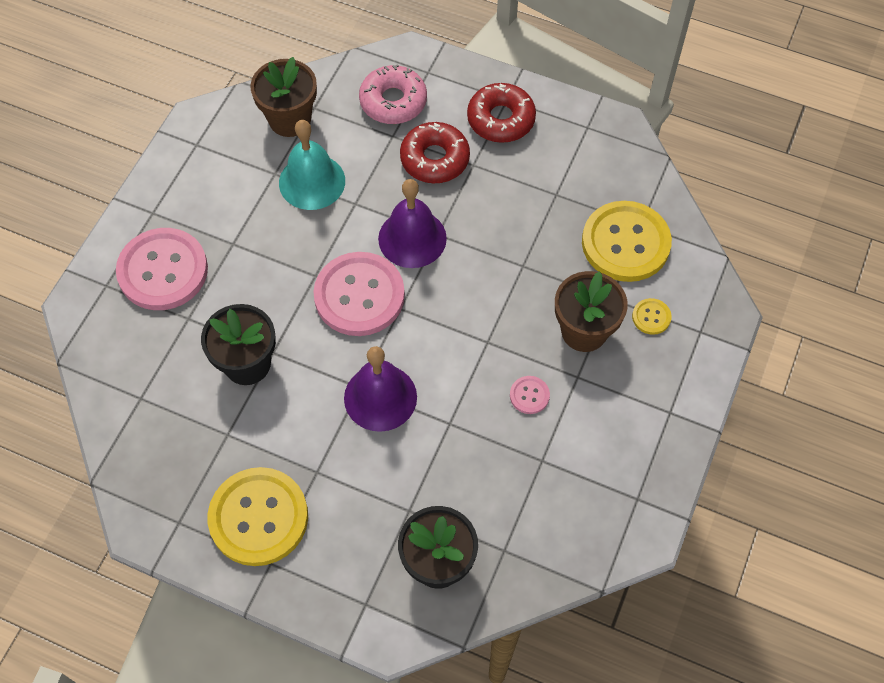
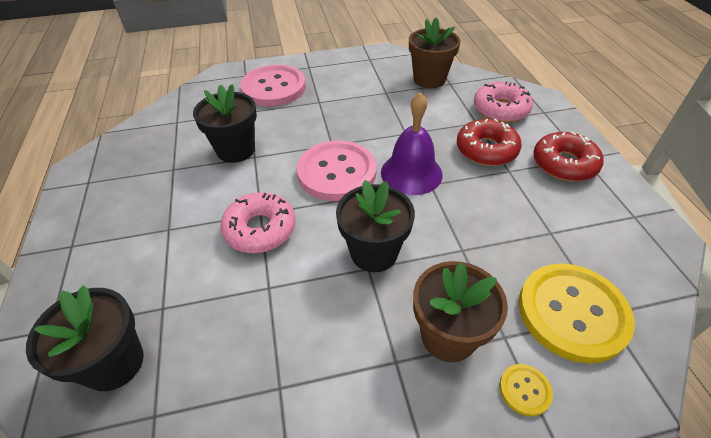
camera: 55 degrees right, 15 degrees down
yellow button [208,467,308,566] -> none
turquoise bell [279,120,345,210] -> none
purple bell [344,346,417,432] -> pink donut [221,192,296,253]
pink button [510,376,550,414] -> none
none -> black flower pot [336,180,415,272]

